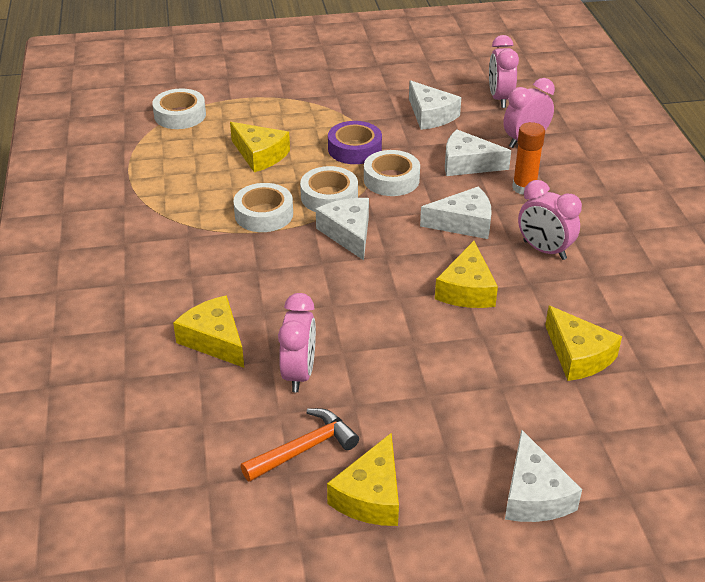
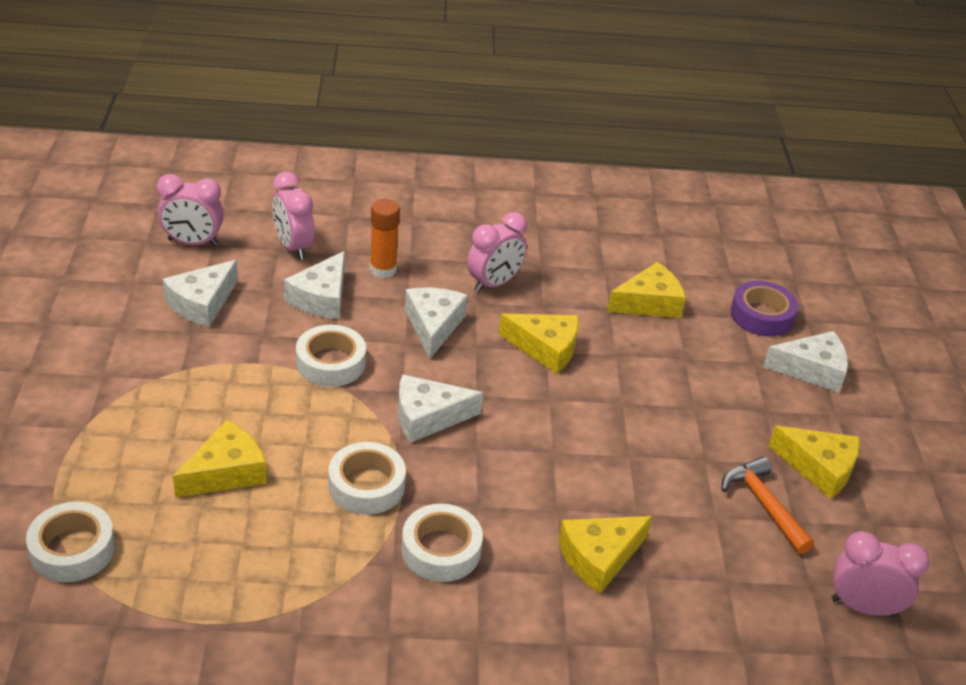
camera: 85 degrees left, 0 degrees up
pink clock [278,293,316,393] -> pink clock moved to [831,531,930,617]
white tape [300,166,358,212] -> white tape moved to [401,504,483,582]
purple tape [328,121,382,164] -> purple tape moved to [730,281,798,337]
white cheese [409,80,461,130] -> white cheese turned 150 degrees clockwise [163,260,238,327]

